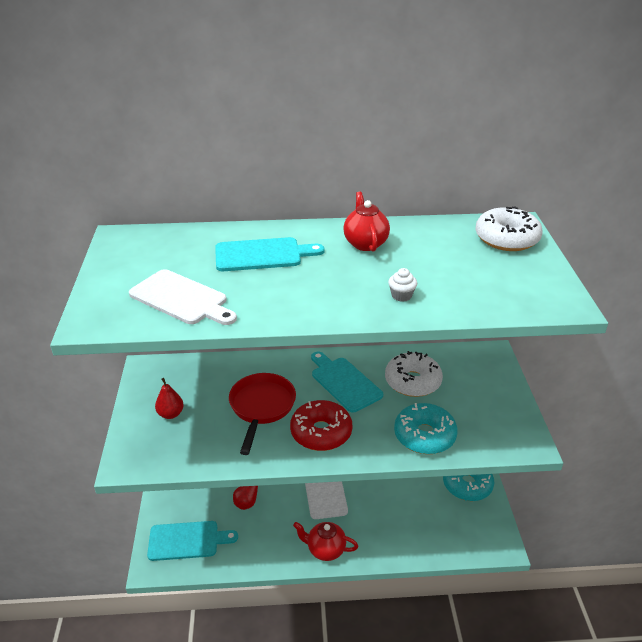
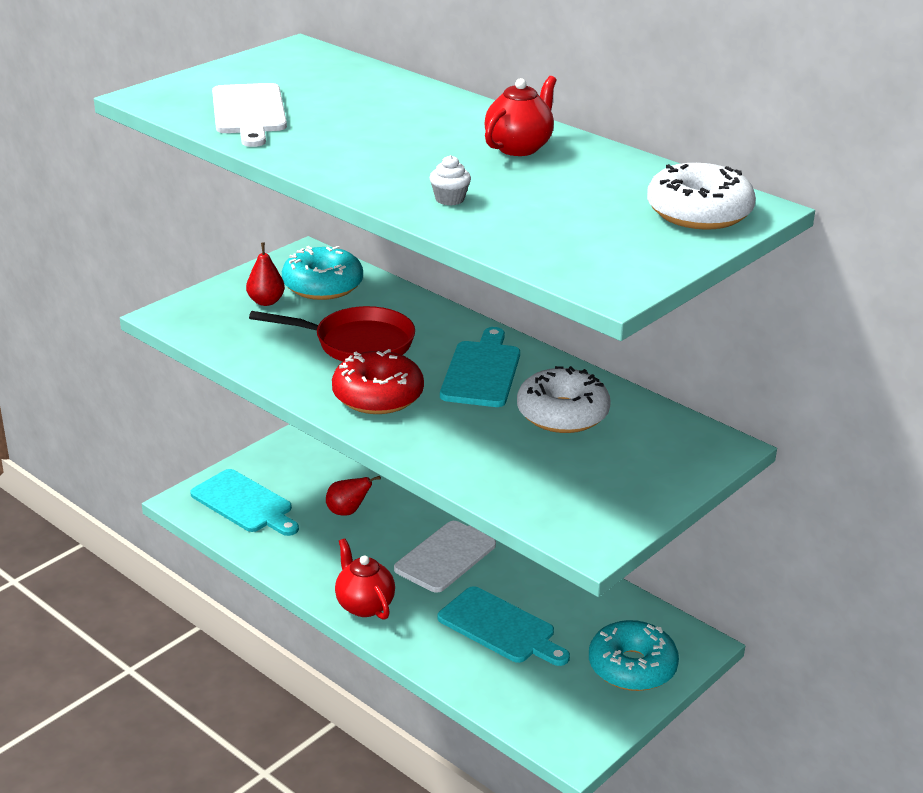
camera: 45 degrees right, 5 degrees down
turquoise cutting board [215,237,325,271] -> turquoise cutting board moved to [437,586,570,666]
red pan [229,373,296,455] -> red pan turned 45 degrees clockwise [249,306,415,362]
turquoise donut [394,403,458,454] -> turquoise donut moved to [282,246,363,300]

